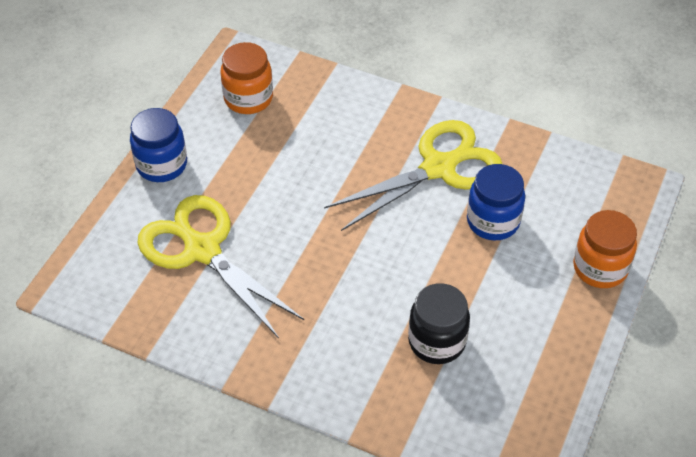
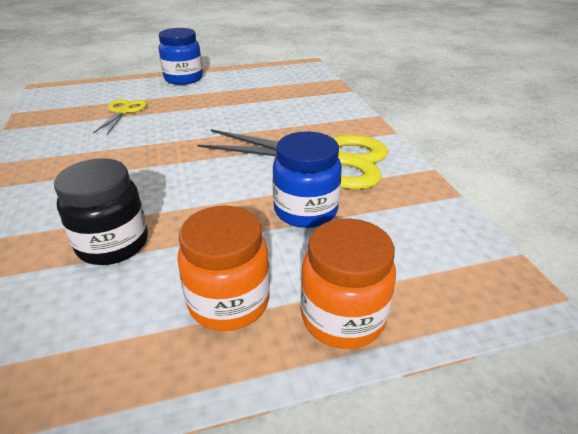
camera: 50 degrees right, 15 degrees down
yellow scissors [137,195,304,338] -> yellow scissors [93,99,147,135], size x0.48
orange jar [221,42,273,114] -> orange jar moved to [177,206,270,331]

